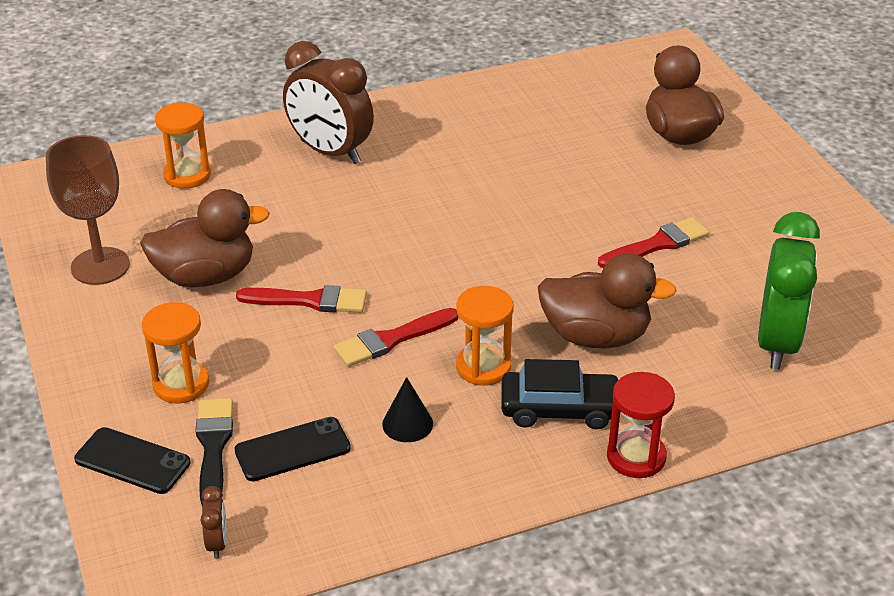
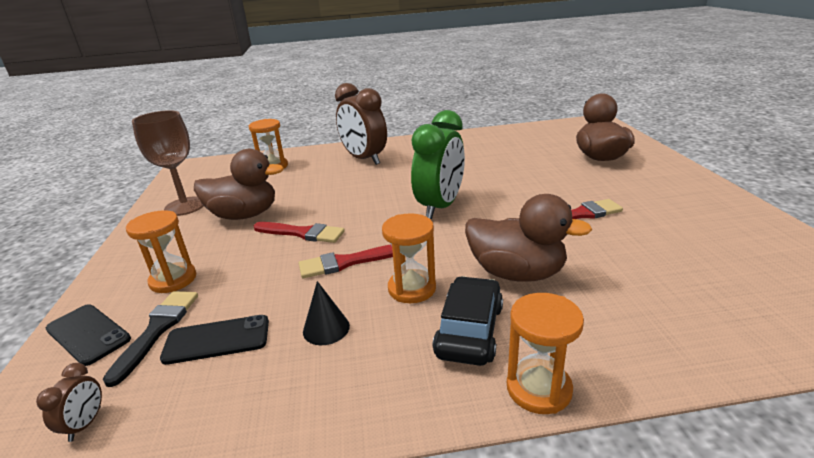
camera: 15 degrees right, 10 degrees down
black car [501,359,621,429] -> black car turned 90 degrees counterclockwise [433,276,503,366]
red hourglass [607,372,675,478] -> orange hourglass [507,293,584,414]
green clock [758,212,820,370] -> green clock moved to [411,110,465,219]

